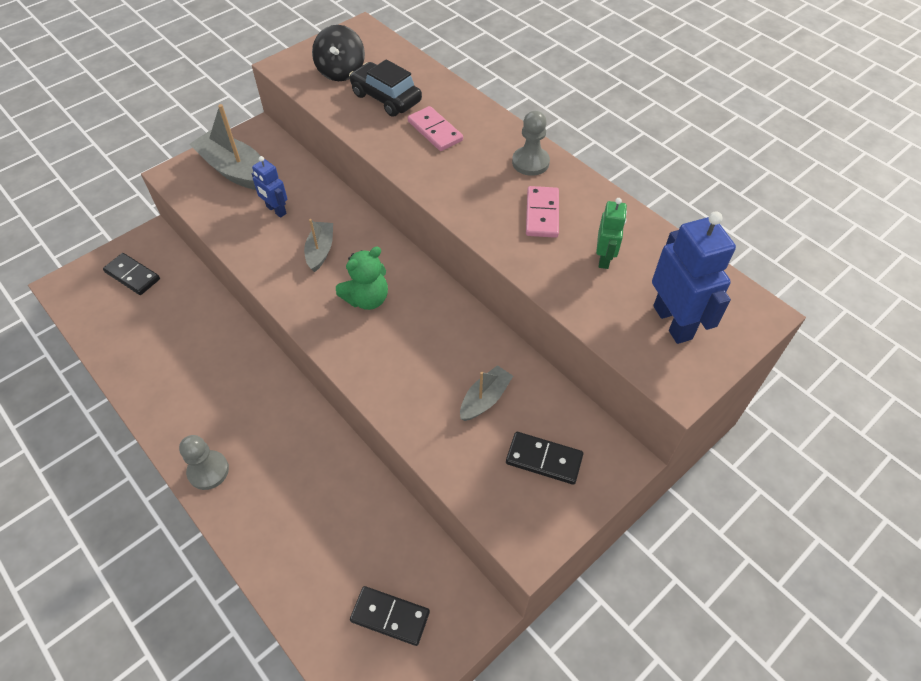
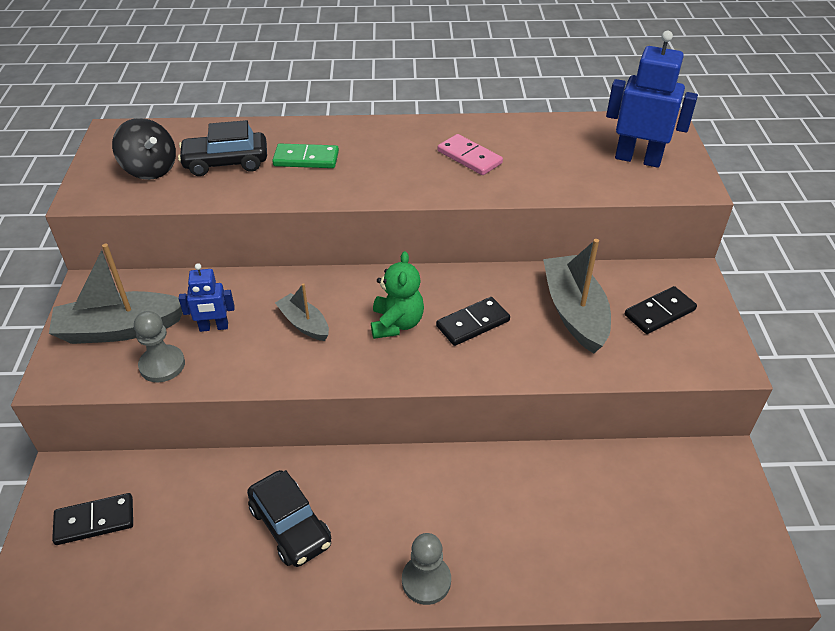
camera: 50 degrees left, 10 degrees down
black domino [350,586,430,646] -> black domino moved to [436,297,510,346]
pink domino [408,106,463,151] -> green domino [272,143,339,168]
grey boat [460,365,513,421] -> grey boat [543,239,611,353], size x1.78
grey pawn [512,111,550,176] -> grey pawn moved to [134,311,185,382]
green robot [596,198,627,269] -> none
none -> black car [247,470,331,567]

